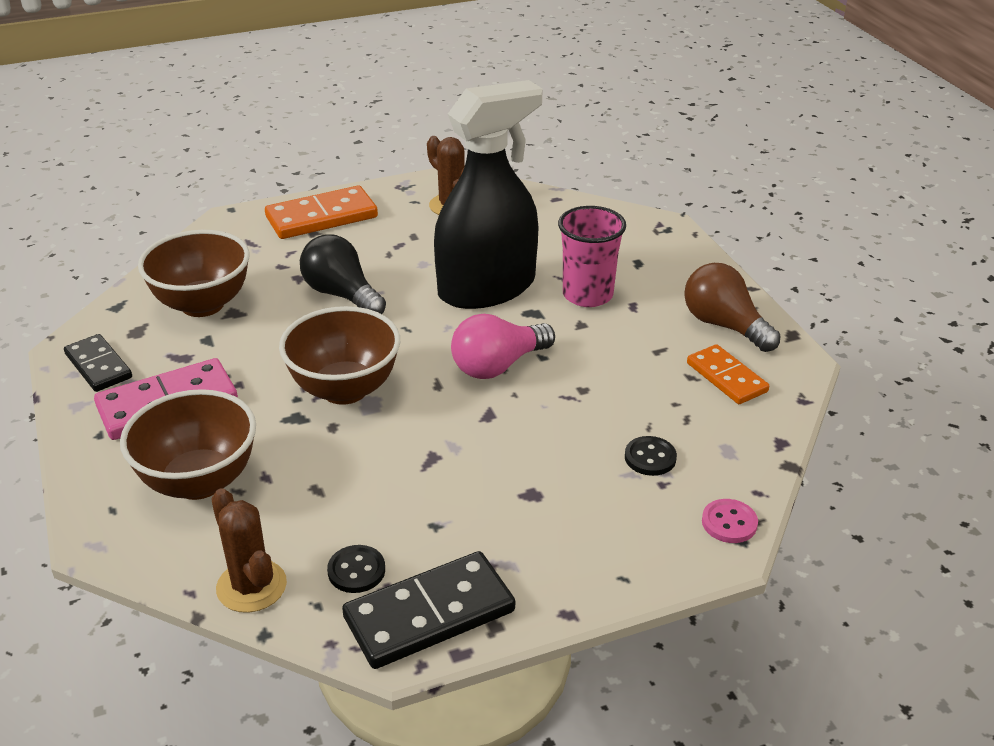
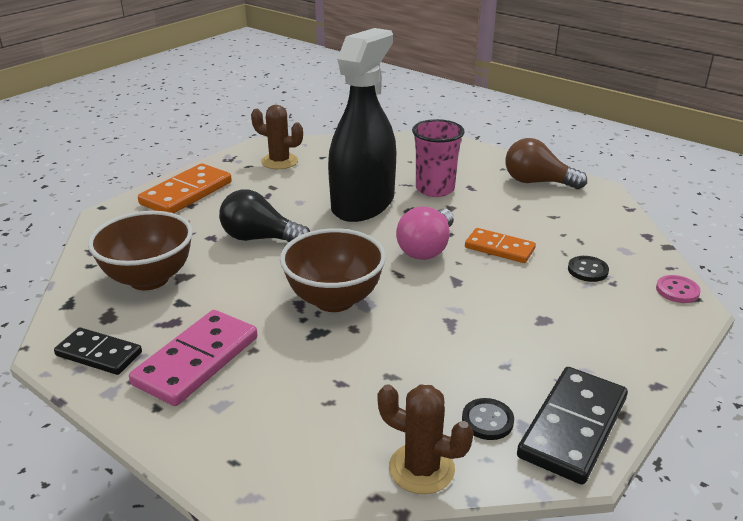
camera: 30 degrees left, 5 degrees down
brown bowl [120,389,256,500] -> none
orange domino [687,344,769,404] -> orange domino moved to [465,228,536,263]

